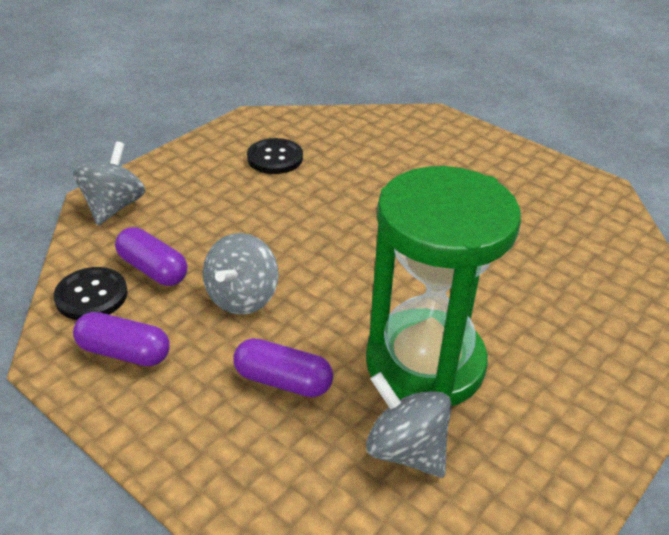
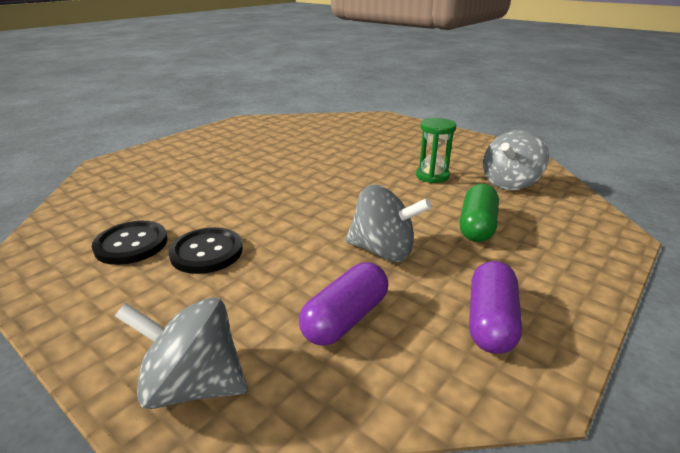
camera: 90 degrees left, 10 degrees down
black button [54,267,128,320] -> black button moved to [169,227,243,274]
purple capsule [233,338,333,397] -> green capsule [460,184,499,242]
green hourglass [366,166,521,406] -> green hourglass [416,118,456,183], size x0.40

